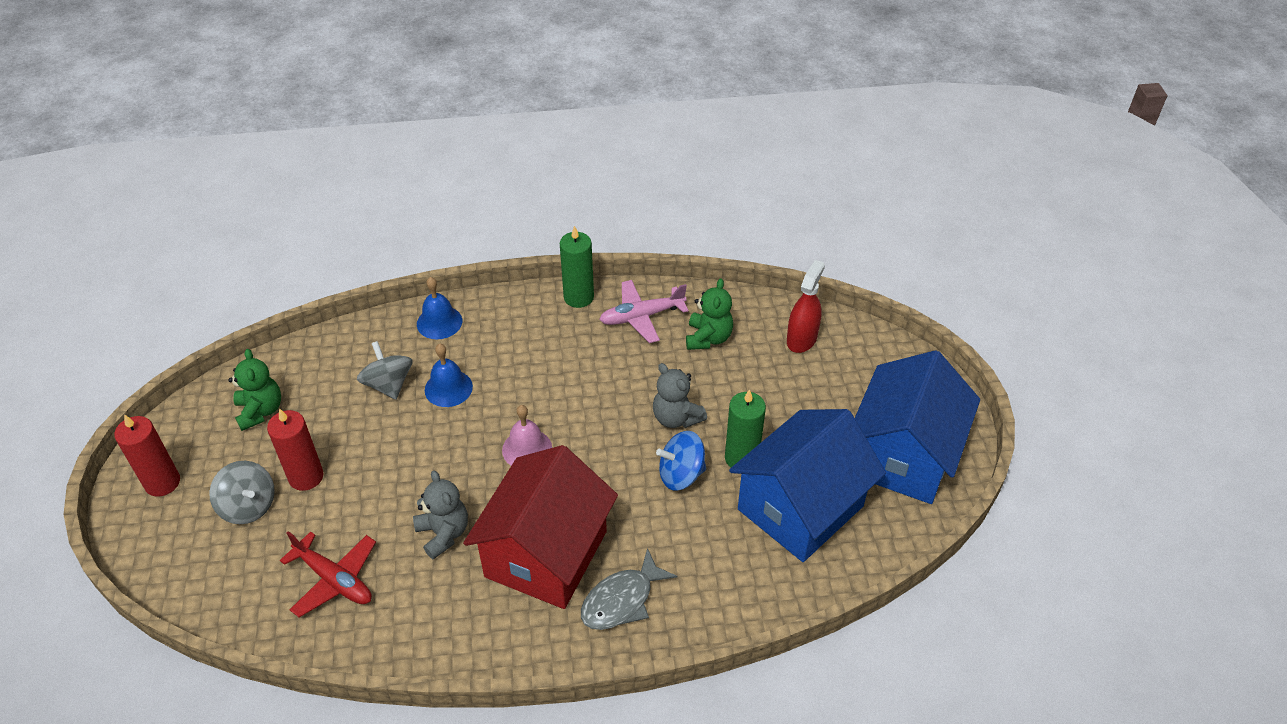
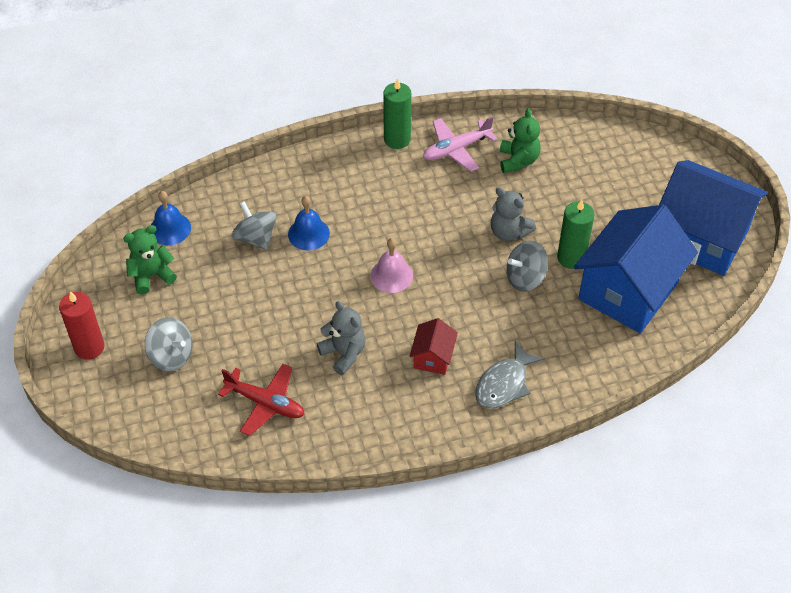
camera: 10 degrees left, 5 degrees up
green teddy bear [228,349,281,431] -> green teddy bear turned 90 degrees counterclockwise [123,225,177,295]
red candle [267,408,324,491] -> none
blue bell [417,277,462,339] -> blue bell moved to [151,191,191,245]
red house [463,445,618,609] -> red house [409,318,458,375], size x0.44
blue spinning top [656,431,706,491] -> grey spinning top [506,241,548,292]
red spray bottle [787,260,825,353] -> none
blue house [855,350,980,504] -> blue house turned 75 degrees counterclockwise [659,160,768,276]

